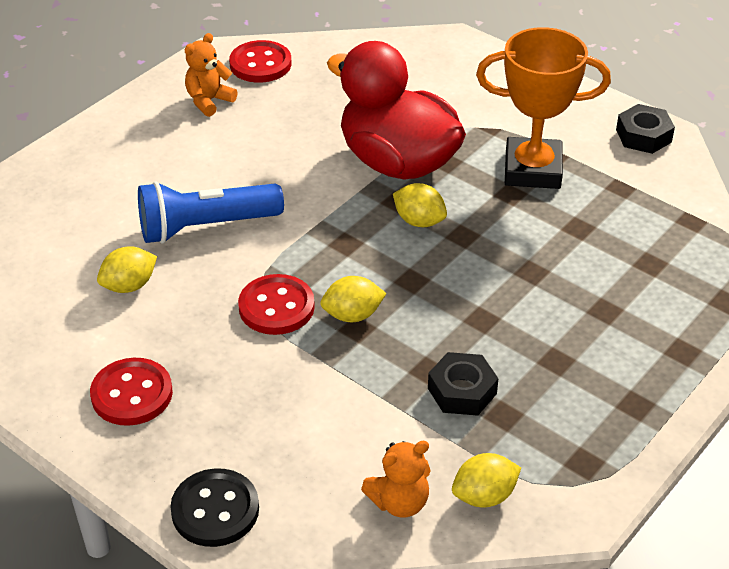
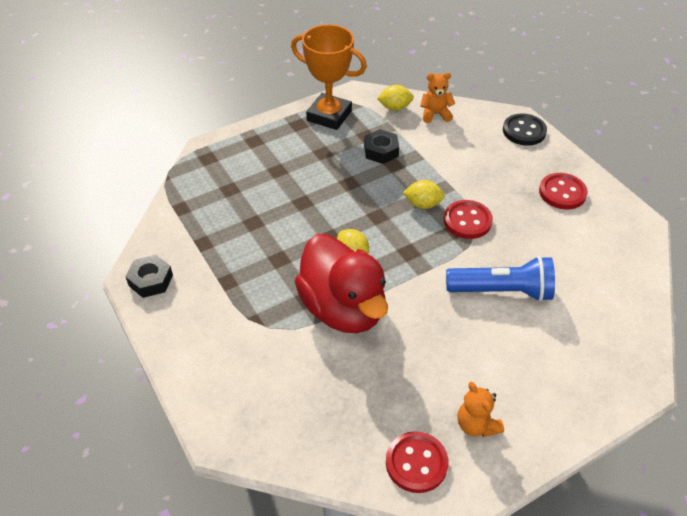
camera: 160 degrees left, 5 degrees up
yellow lemon [97,246,157,293] -> none
orange teddy bear [185,33,238,117] -> orange teddy bear turned 90 degrees clockwise [457,382,504,437]
orange trophy [476,27,611,189] -> orange trophy moved to [291,24,367,130]

